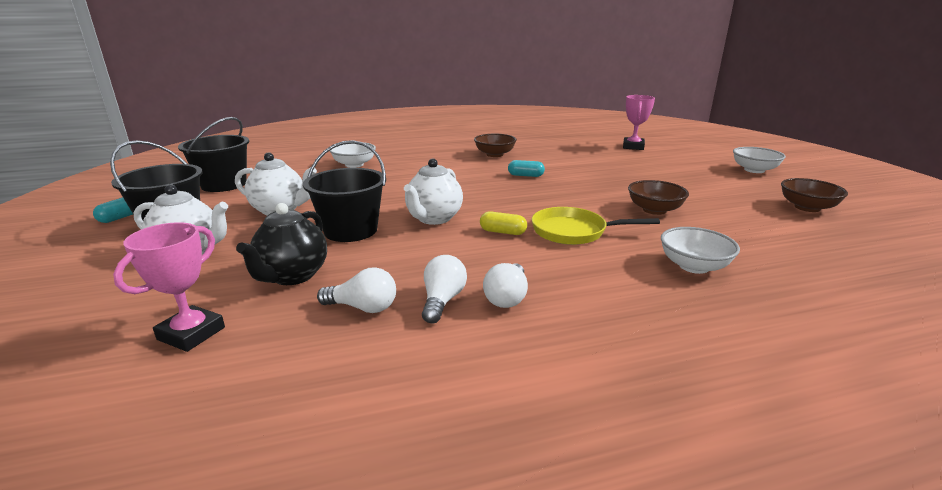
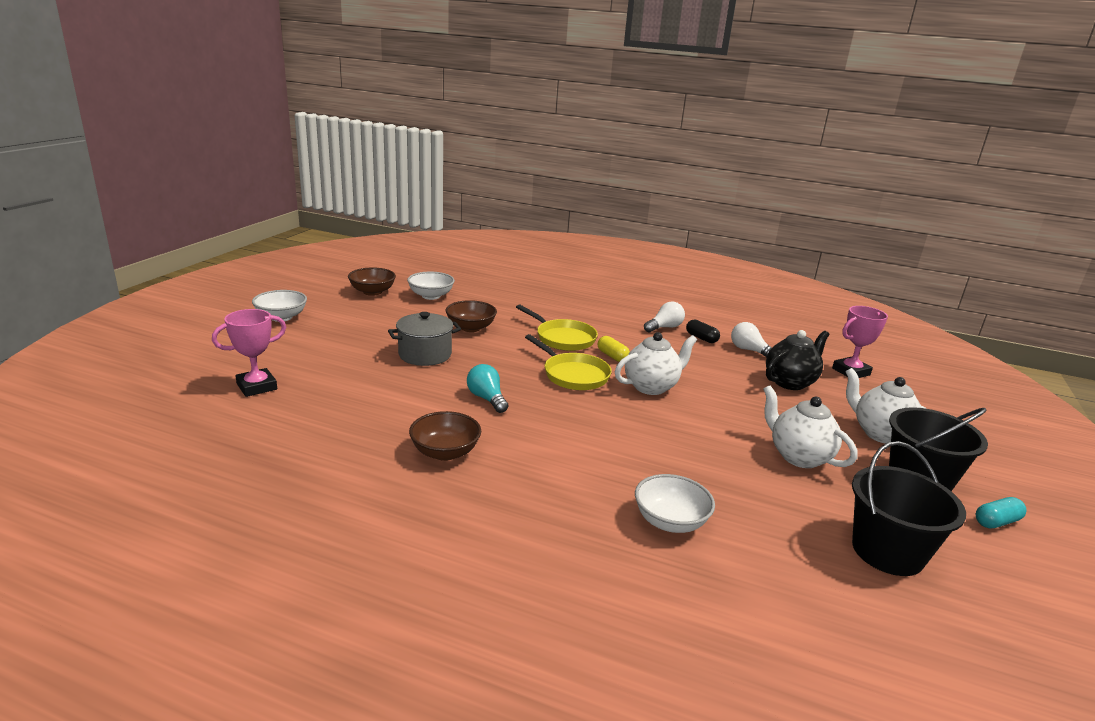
camera: 145 degrees left, 0 degrees up
black bucket [303,140,386,242] -> none
white light bulb [422,255,467,323] -> black capsule [686,320,720,343]
turquoise capsule [508,160,545,177] -> turquoise light bulb [467,364,508,413]
white bowl [661,227,740,274] -> white bowl moved to [407,272,455,300]
none -> grey pot [388,312,461,366]
none -> yellow pan [525,334,612,390]

